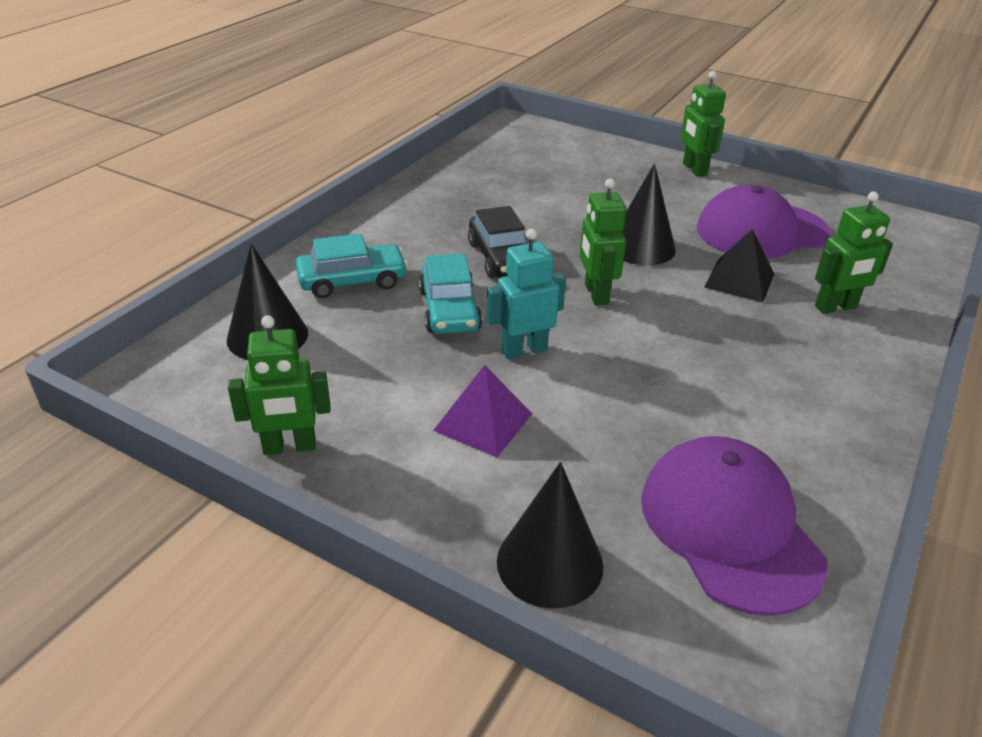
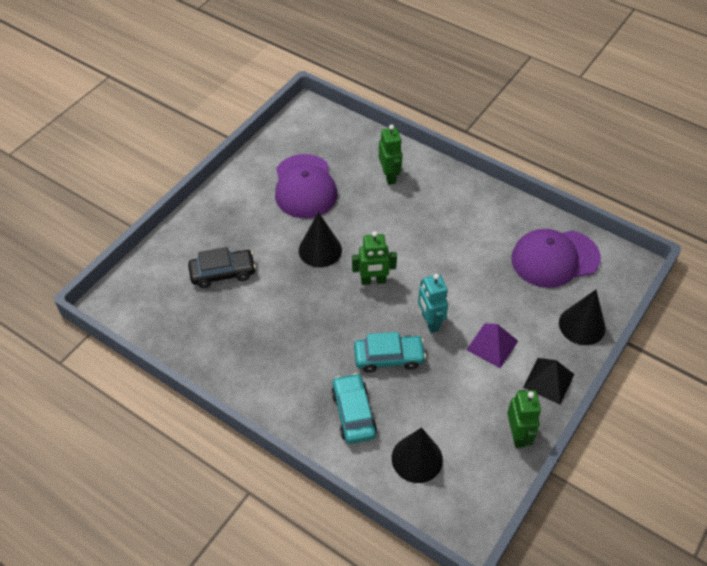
camera: 85 degrees left, 15 degrees up
black car [468,206,526,278] -> black car moved to [188,247,256,288]
green robot [681,71,726,177] -> none
black pyramid [704,229,774,302] -> black pyramid moved to [523,358,575,404]

